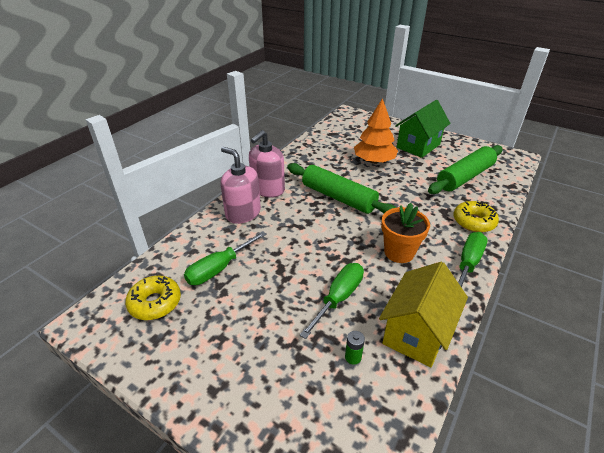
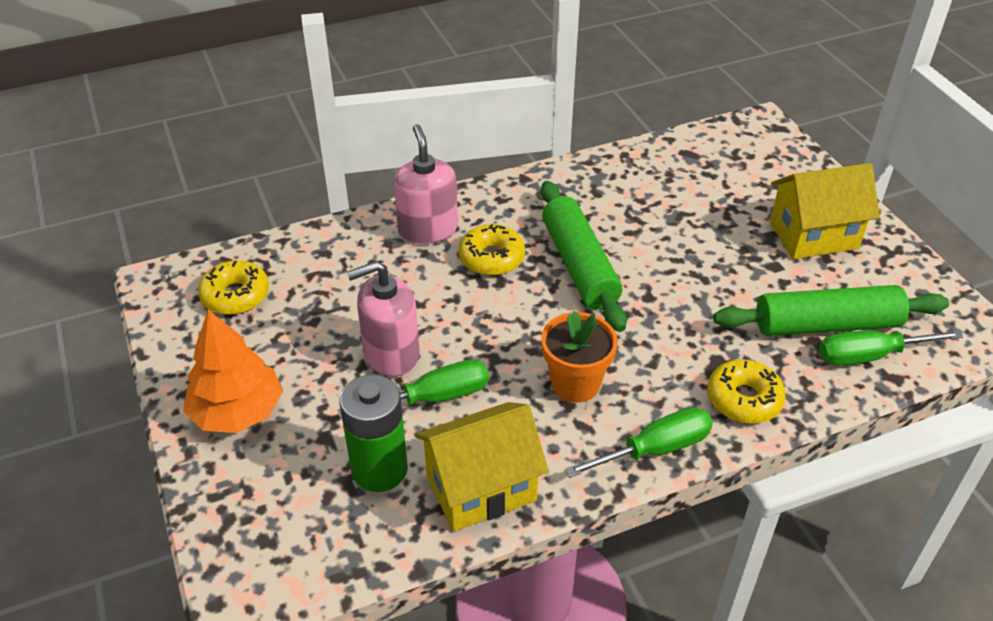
camera: 35 degrees right, 5 degrees up
green screwdriver [184,231,267,285] -> green screwdriver moved to [819,330,964,366]
pink soap dispenser [249,130,285,198] -> pink soap dispenser moved to [347,261,420,377]
green battery [345,331,365,365] -> green battery [339,375,408,492], size x2.46
orange tree [354,98,398,164] -> orange tree moved to [183,310,283,433]
green house [395,100,450,158] -> yellow house [770,163,880,259]
none -> yellow donut [459,224,525,276]

